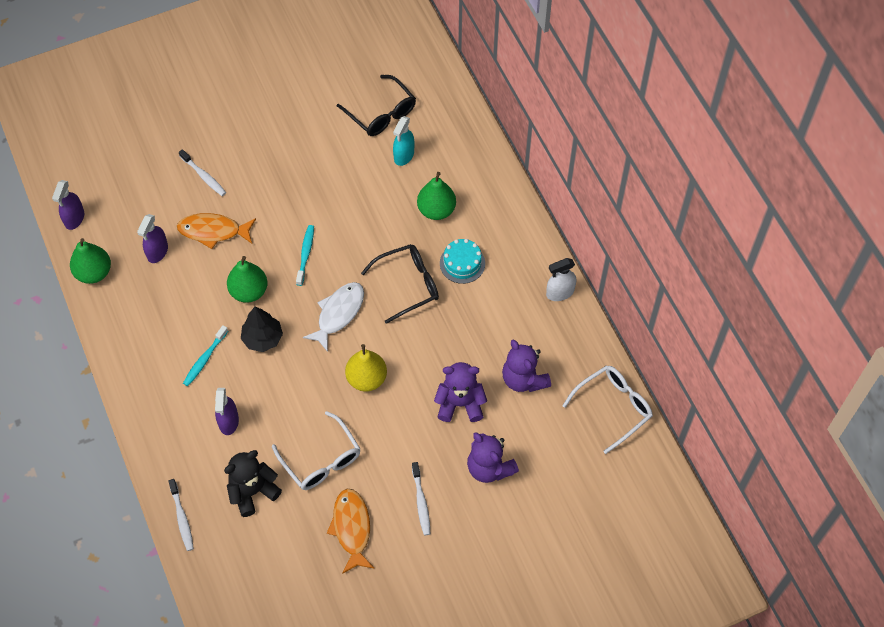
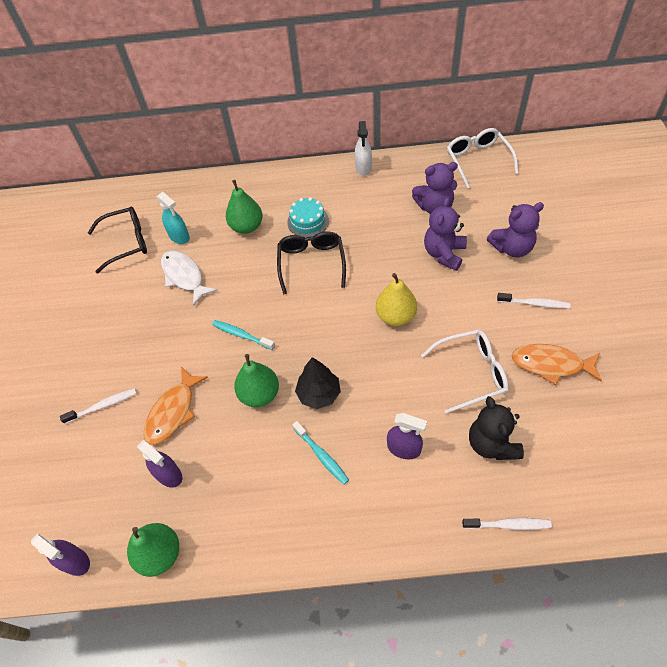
camera: 65 degrees left, 5 degrees down
white fish [303,282,364,352] -> white fish moved to [161,250,218,306]

